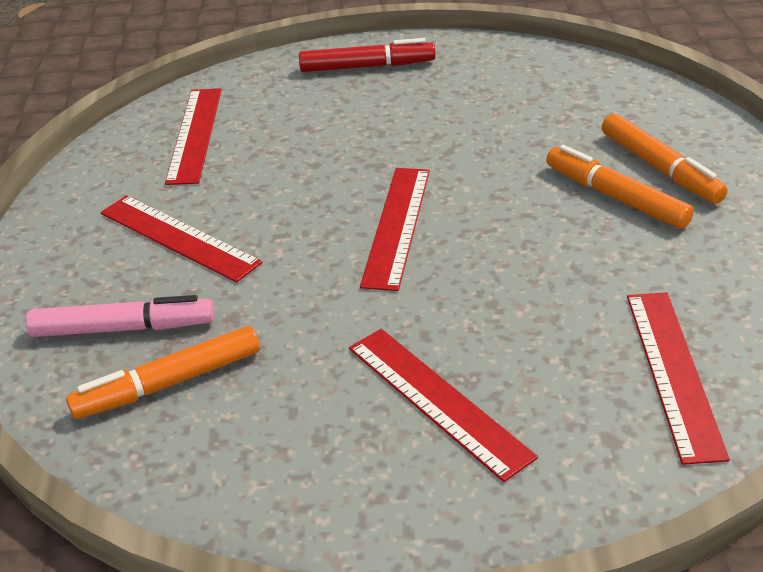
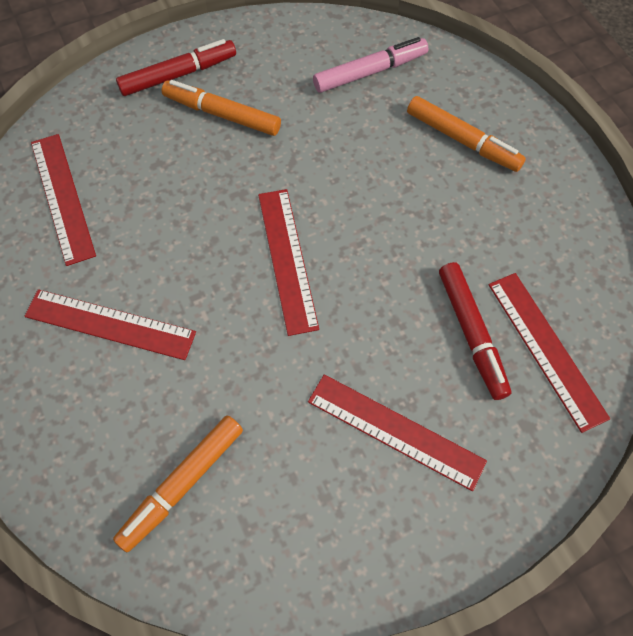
camera: 25 degrees left, 25 degrees up
pink marker [26,295,214,337] -> pink marker moved to [313,37,428,93]
orange marker [546,145,694,229] -> orange marker moved to [162,80,281,136]
none -> red marker [439,262,511,400]

